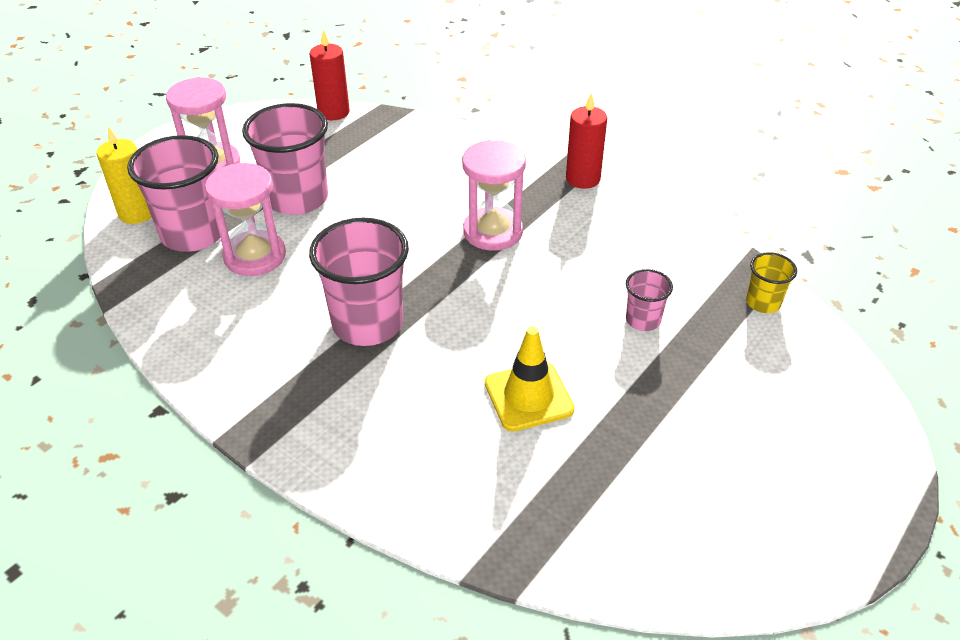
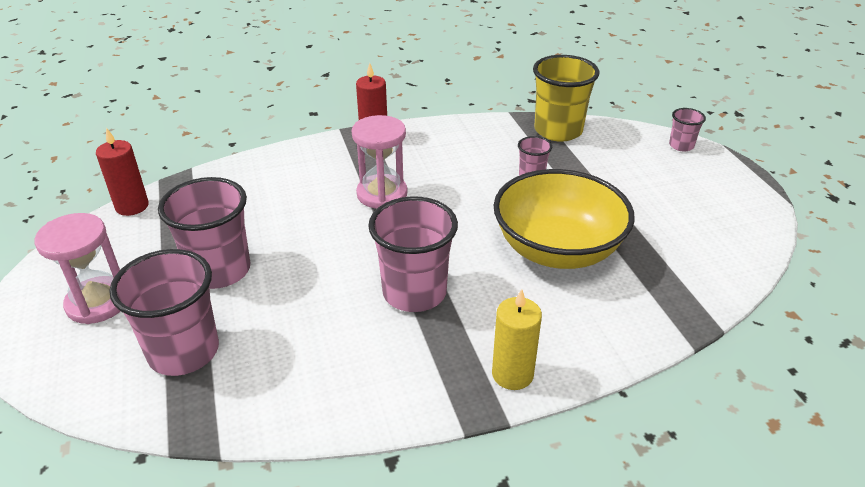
camera: 55 degrees left, 5 degrees down
yellow candle [97,126,151,224] -> yellow candle moved to [492,289,542,390]
pink hourglass [205,163,286,276] -> none
yellow traffic cone [485,327,574,431] -> yellow bowl [494,169,635,269]
yellow cup [746,252,797,313] -> yellow cup [533,55,600,142], size x2.02
none -> pink cup [669,108,706,151]

